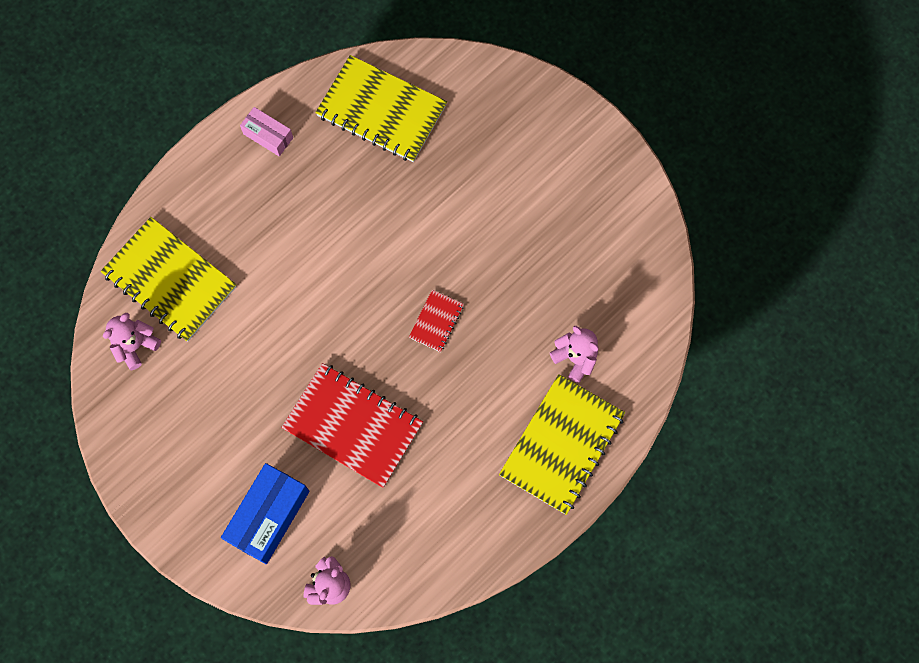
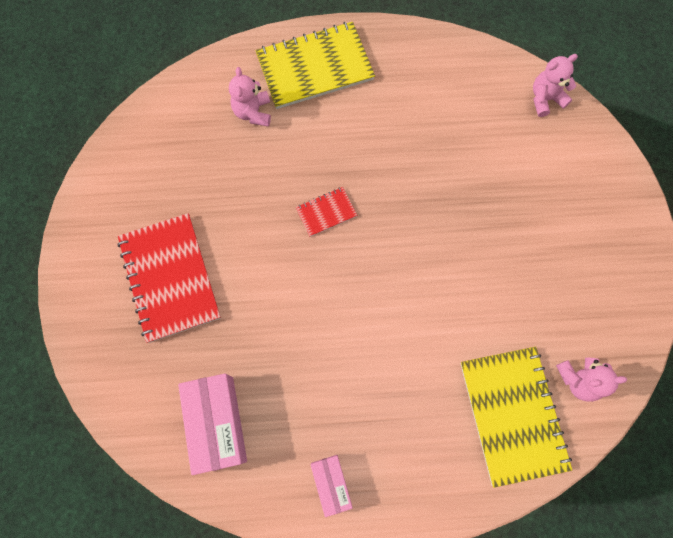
camera: 140 degrees left, 0 degrees up
blue box [221,463,310,564] -> none
red notebook [281,363,423,488] -> red notebook moved to [117,213,221,343]
yellow notebook [315,55,447,162] -> pink box [178,373,247,475]

